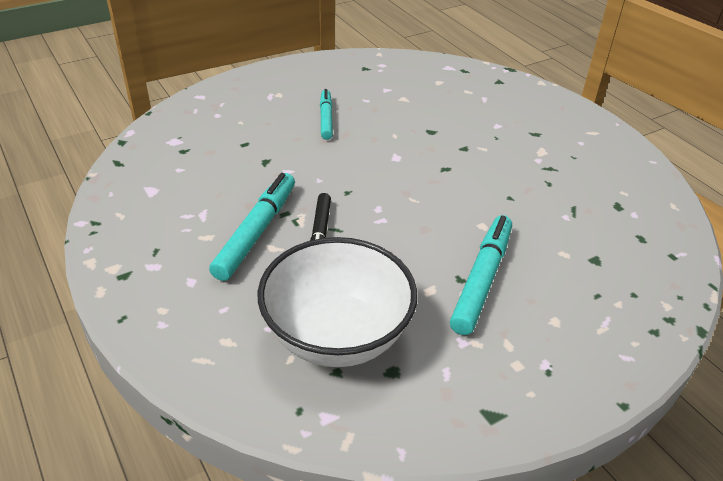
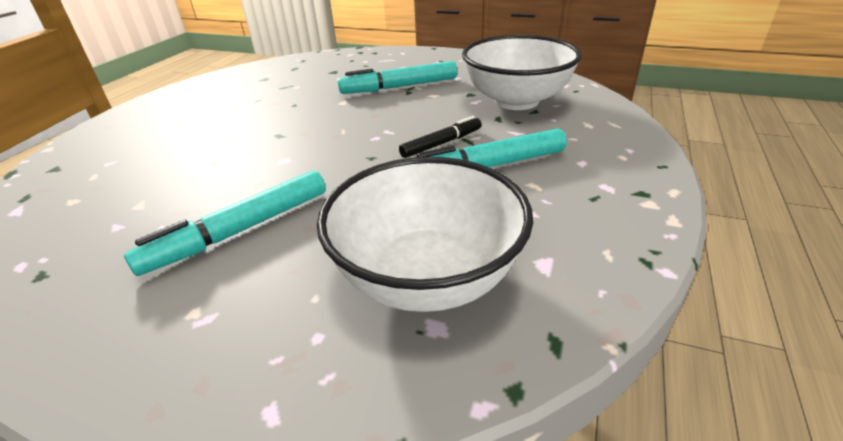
camera: 125 degrees left, 5 degrees down
turquoise marker [320,89,333,140] -> turquoise marker [124,170,326,276], size x1.59
none -> white bowl [317,157,533,312]

